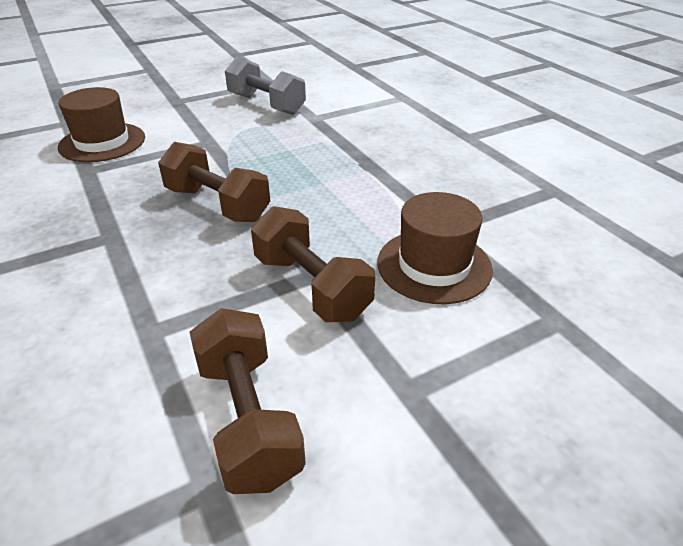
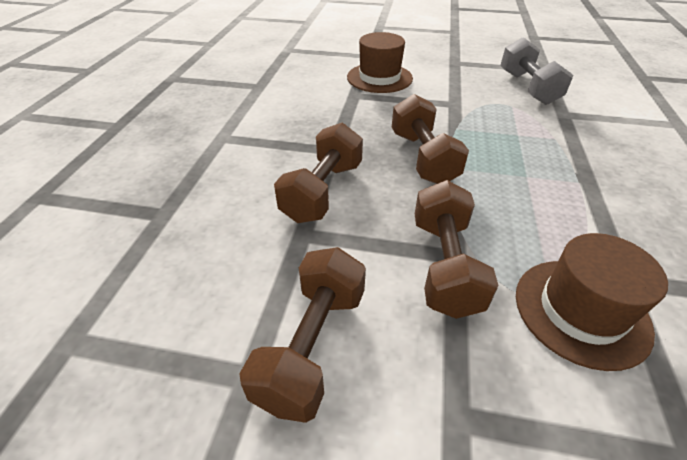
camera: 40 degrees right, 5 degrees up
none -> brown dumbbell [274,123,363,223]

